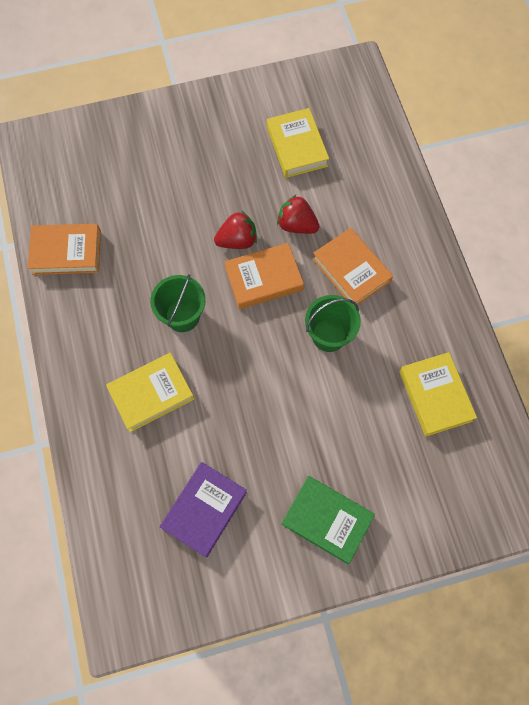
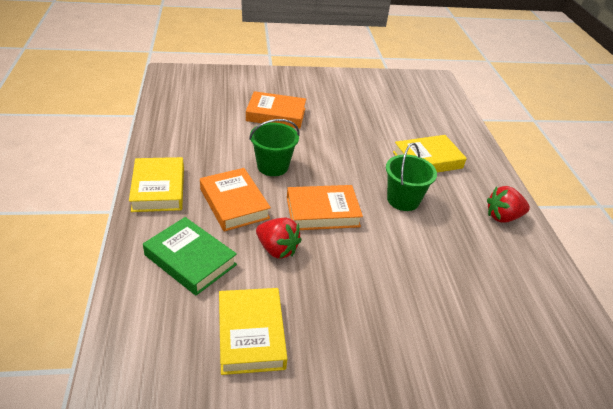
camera: 175 degrees left, 30 degrees down
orange book [28,224,101,275] -> orange book moved to [246,91,306,129]
purple book [160,462,247,558] -> none
red strawberry [214,211,257,249] -> red strawberry moved to [487,186,530,223]
green book [281,476,375,564] -> green book moved to [143,217,237,295]
yellow book [399,352,477,437] -> yellow book moved to [129,157,184,212]

